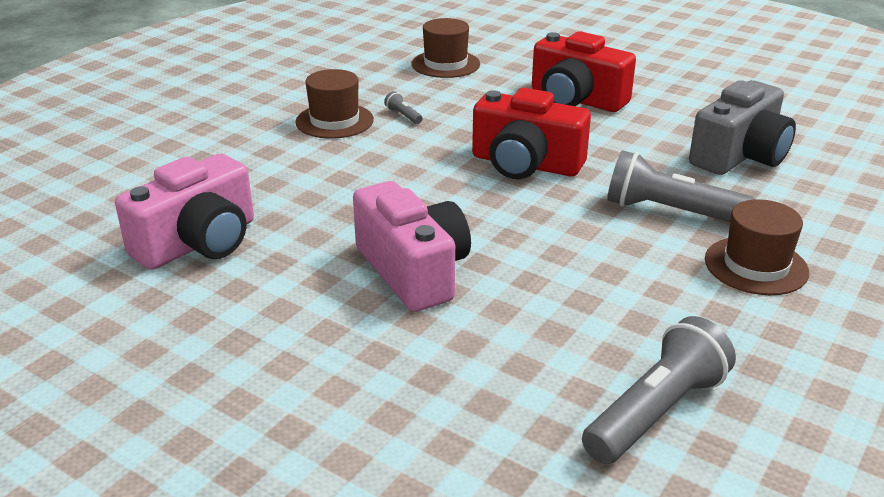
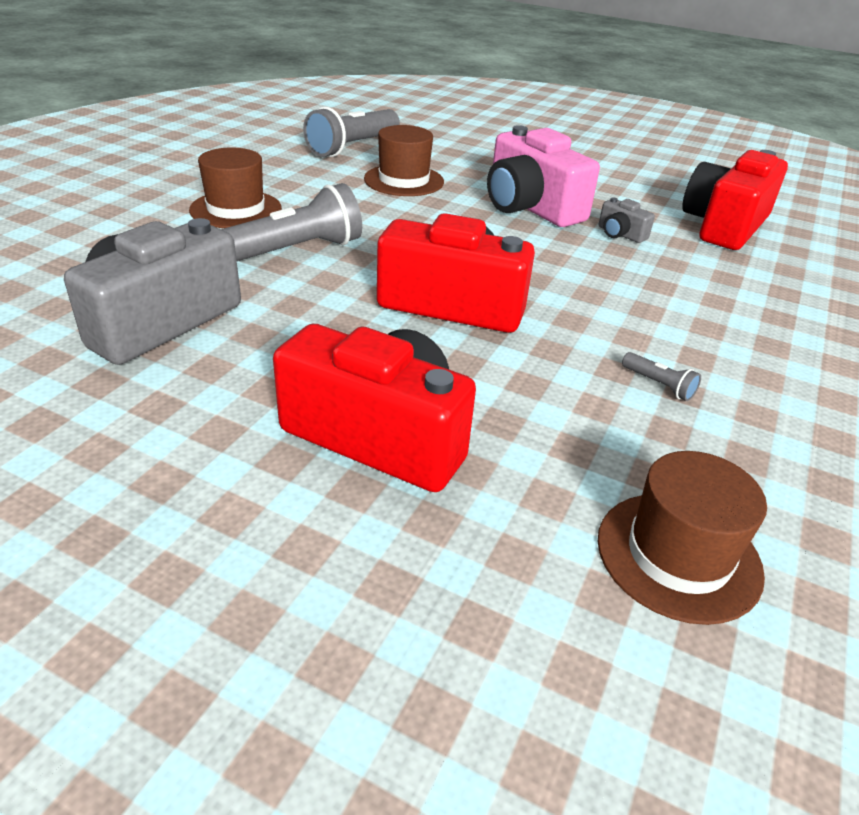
camera: 170 degrees right, 5 degrees up
pink camera [115,154,254,269] -> red camera [682,150,788,250]
brown hat [296,69,374,139] -> brown hat moved to [364,125,444,196]
grey flashlight [607,150,755,222] -> grey flashlight turned 45 degrees counterclockwise [221,183,362,261]
none -> grey camera [599,197,655,243]

